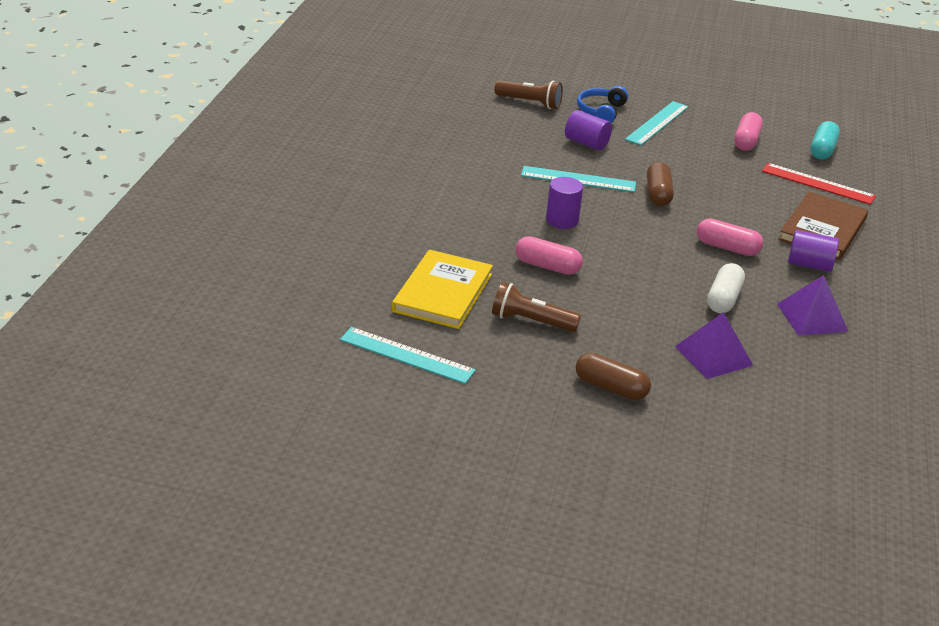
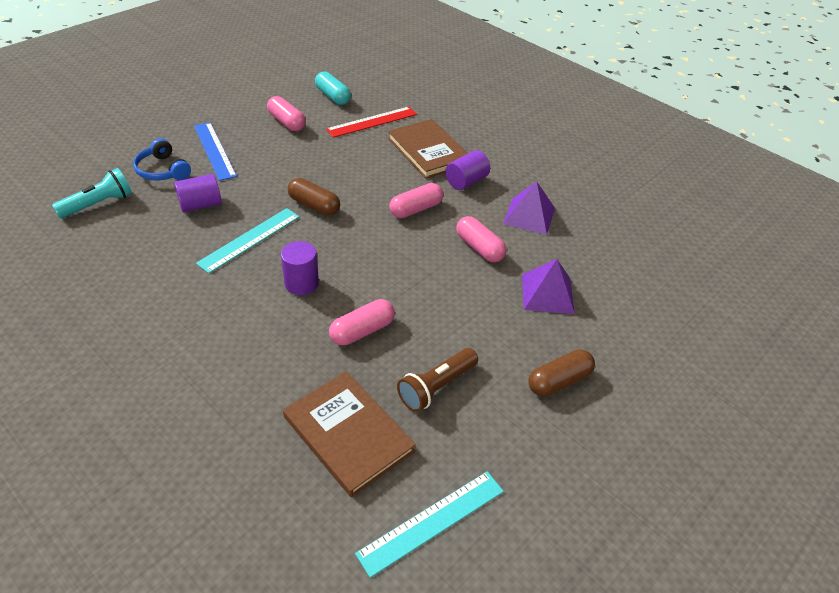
camera: 60 degrees left, 10 degrees up
yellow book [392,250,493,329] -> brown book [283,371,416,497]
brown flashlight [495,80,563,109] -> turquoise flashlight [52,168,132,218]
turquoise ruler [625,101,689,145] -> blue ruler [194,122,237,181]
white capsule [707,263,745,313] -> pink capsule [456,216,507,262]

